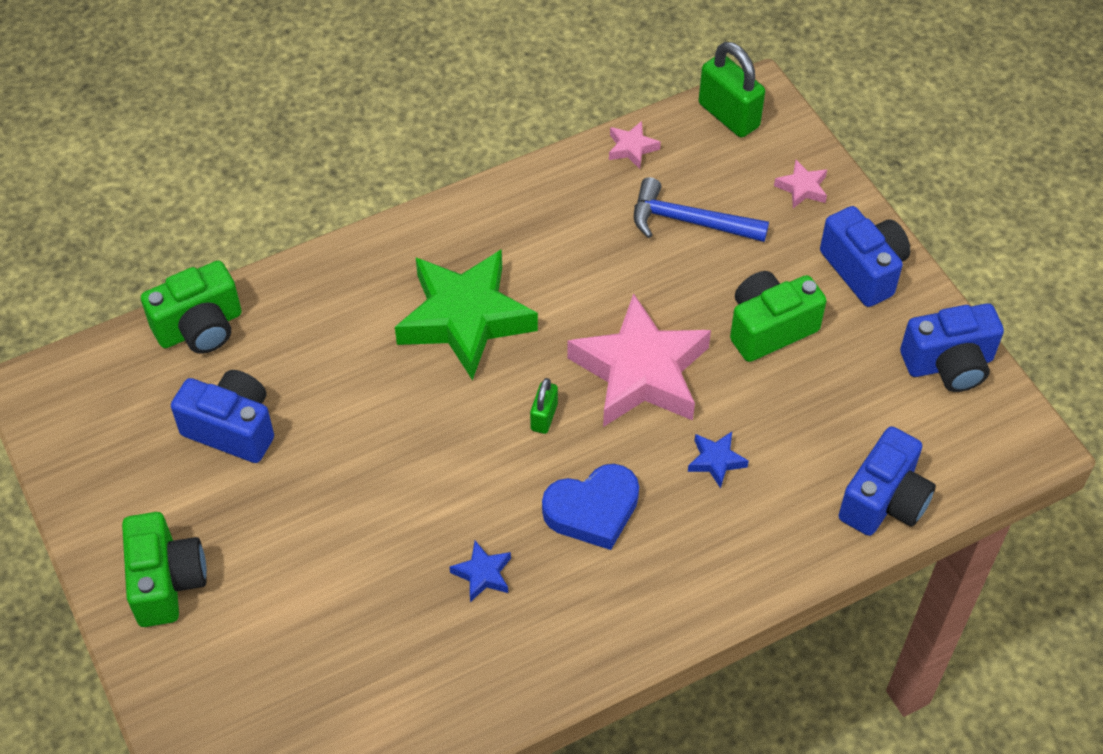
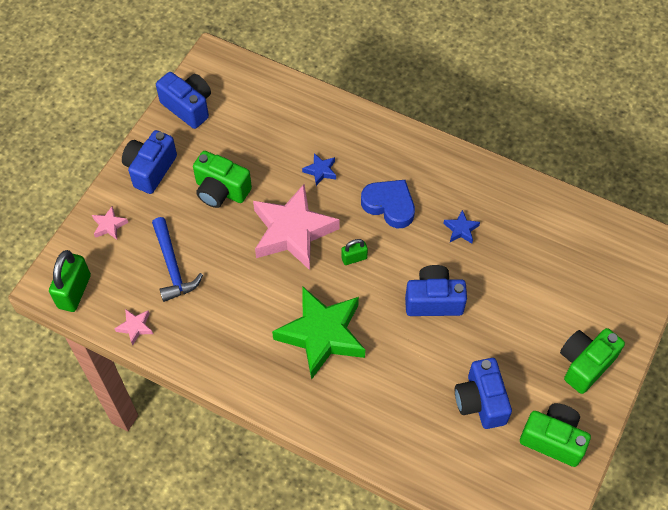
camera: 125 degrees left, 5 degrees up
green camera [141,261,242,354] -> green camera moved to [520,403,591,467]
blue camera [839,426,936,536] -> blue camera moved to [405,265,467,316]

